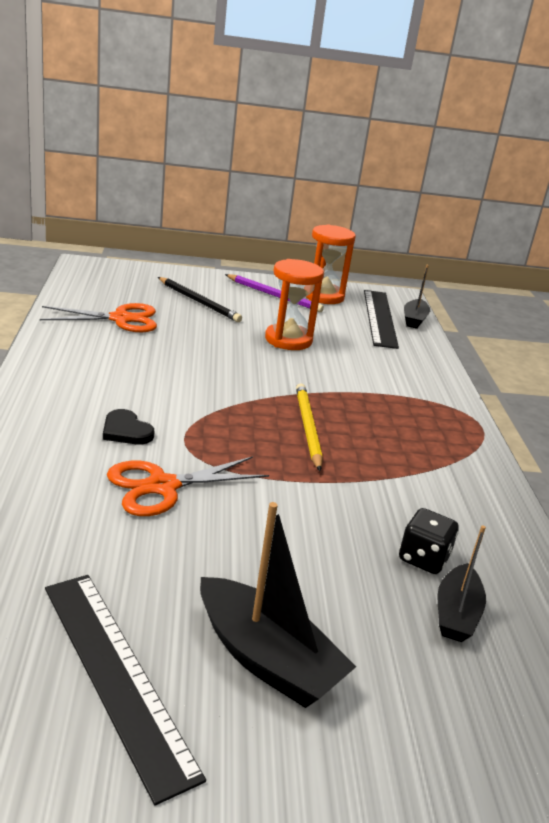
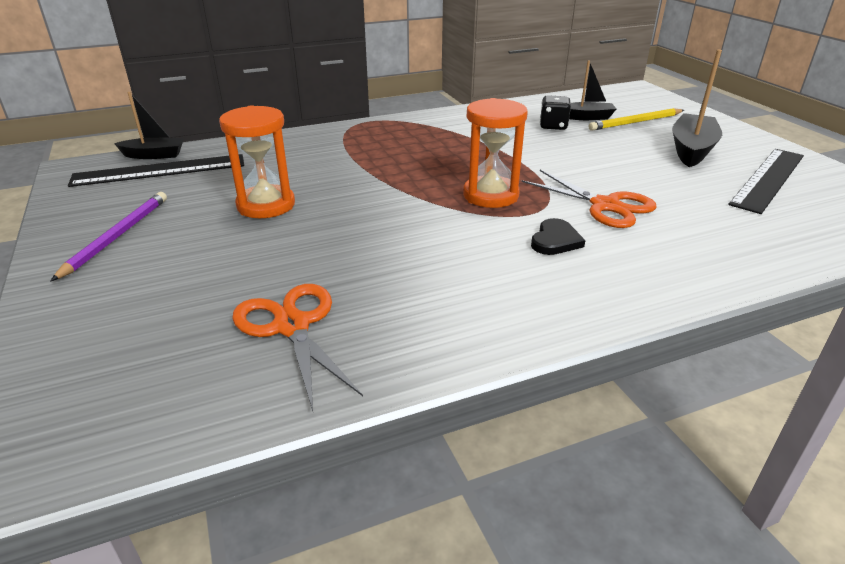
camera: 105 degrees left, 5 degrees up
black pencil [158,277,242,322] -> none
yellow pencil [296,383,323,471] -> yellow pencil moved to [589,108,684,131]
orange hourglass [306,224,356,304] -> orange hourglass moved to [463,98,528,208]

